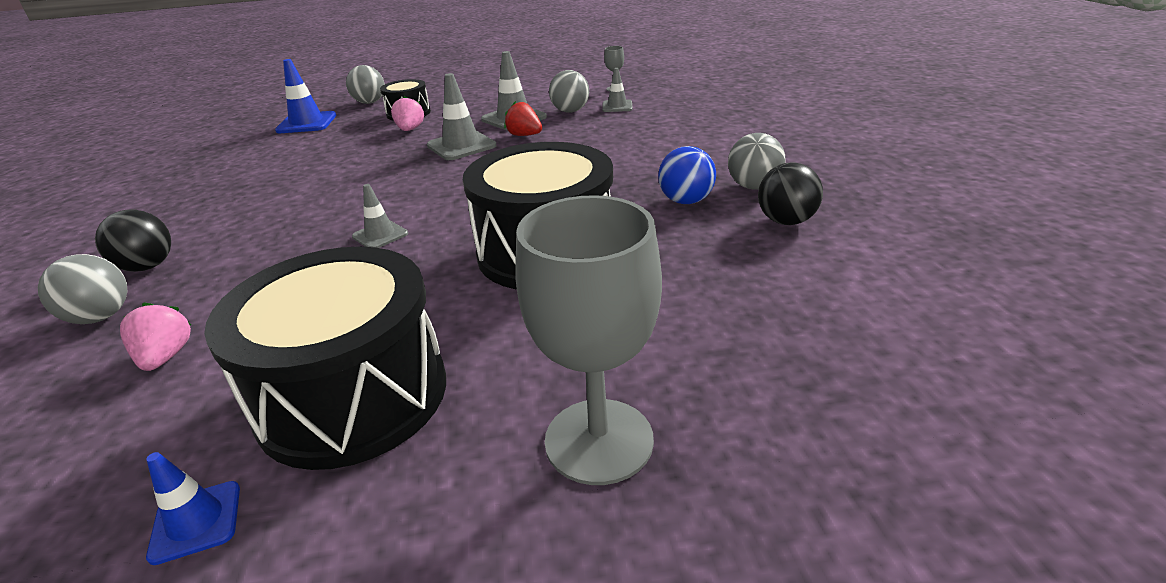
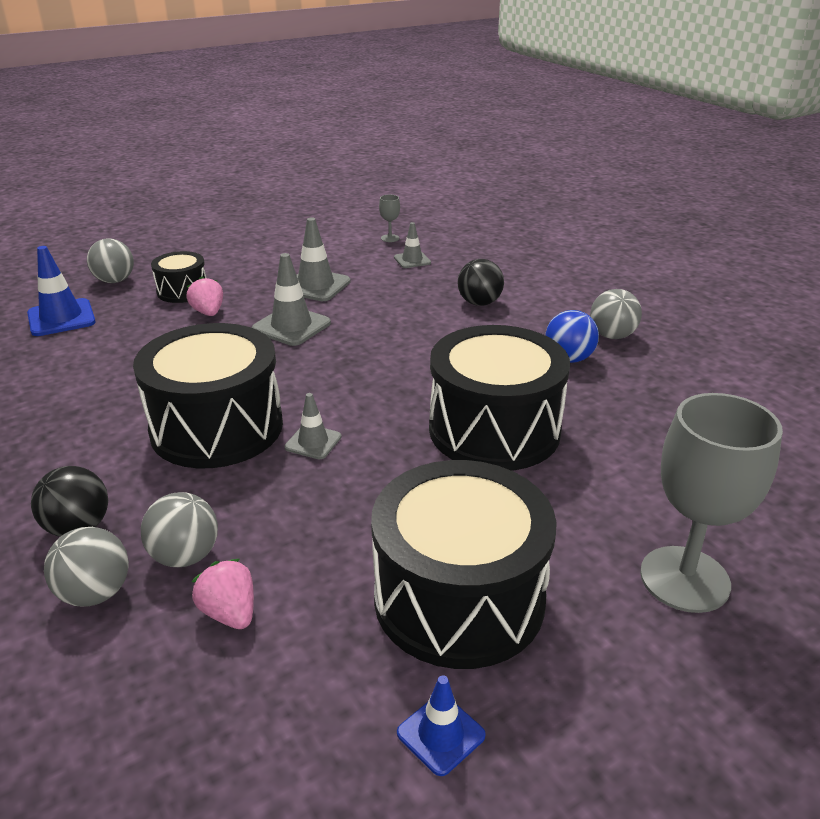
camera: 25 degrees left, 0 degrees up
red strawberry [504,101,542,136] -> none
grey ball [549,70,589,113] -> grey ball moved to [141,492,218,567]
black ball [758,162,823,225] -> black ball moved to [458,259,504,306]
none -> black drum [133,323,283,468]

